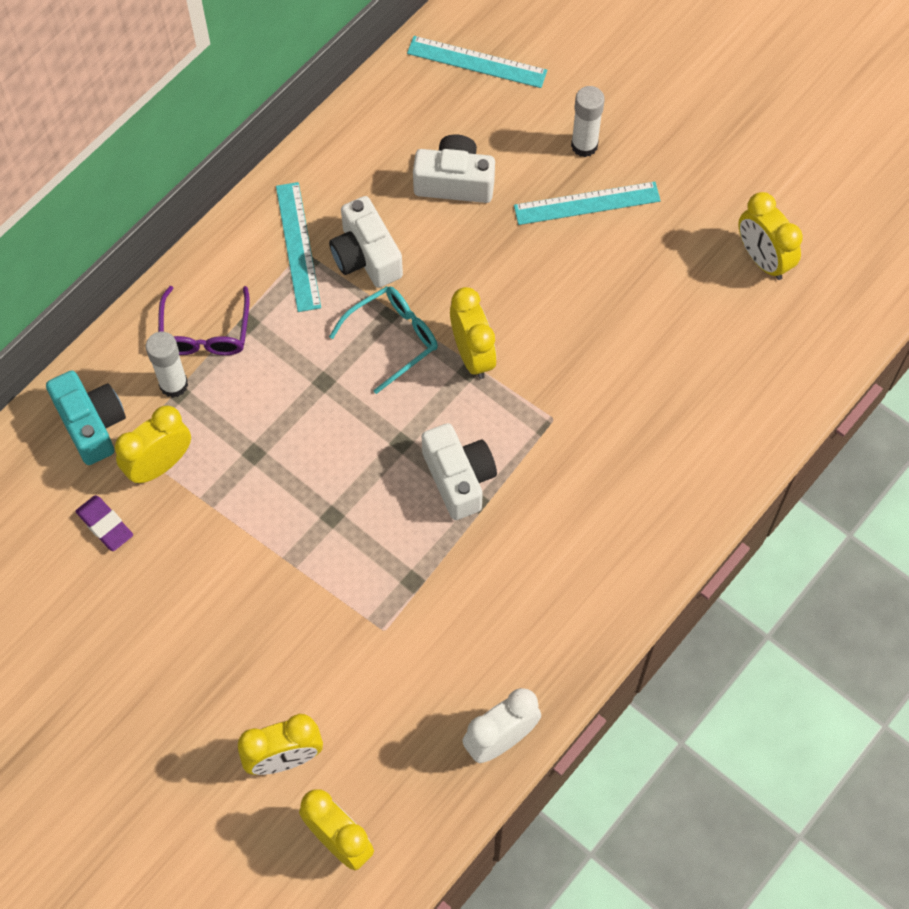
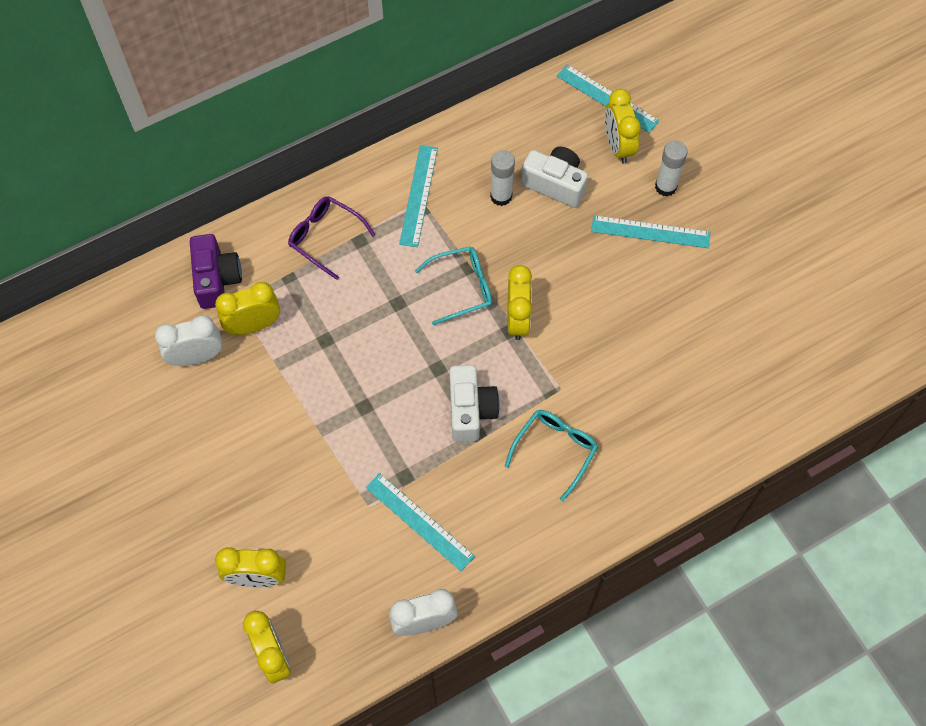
camera: 20 degrees right, 0 degrees up
turquoise camera [46,370,126,465] -> purple camera [190,234,242,309]
purple eraser [76,495,133,551] -> white clock [155,315,223,366]
white glue stick [146,332,188,398] -> white glue stick moved to [490,150,515,206]
purple glasses [158,286,250,355] -> purple glasses turned 105 degrees clockwise [288,196,376,280]
white camera [329,196,403,288] -> none
yellow clock [738,192,803,280] -> yellow clock moved to [605,89,641,164]
none -> turquoise ruler [366,473,475,571]
none -> turquoise glasses [505,410,598,501]

